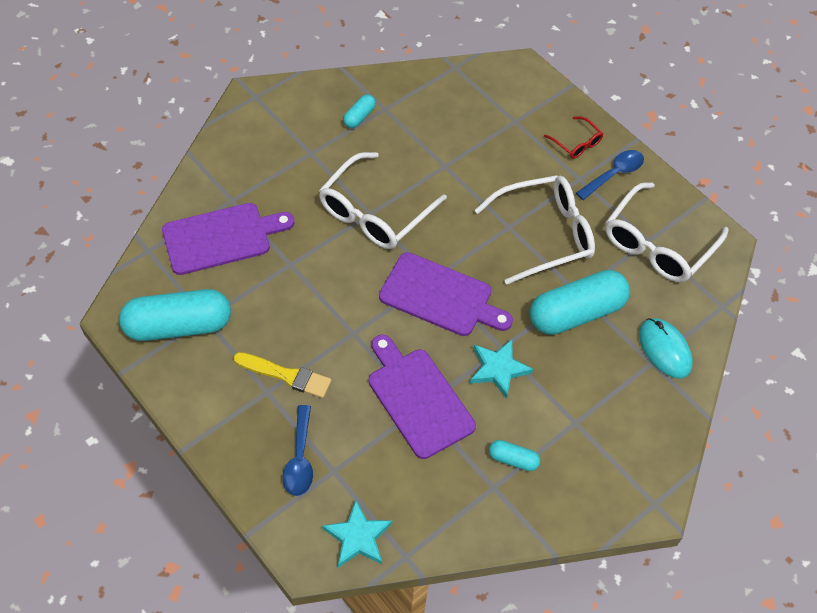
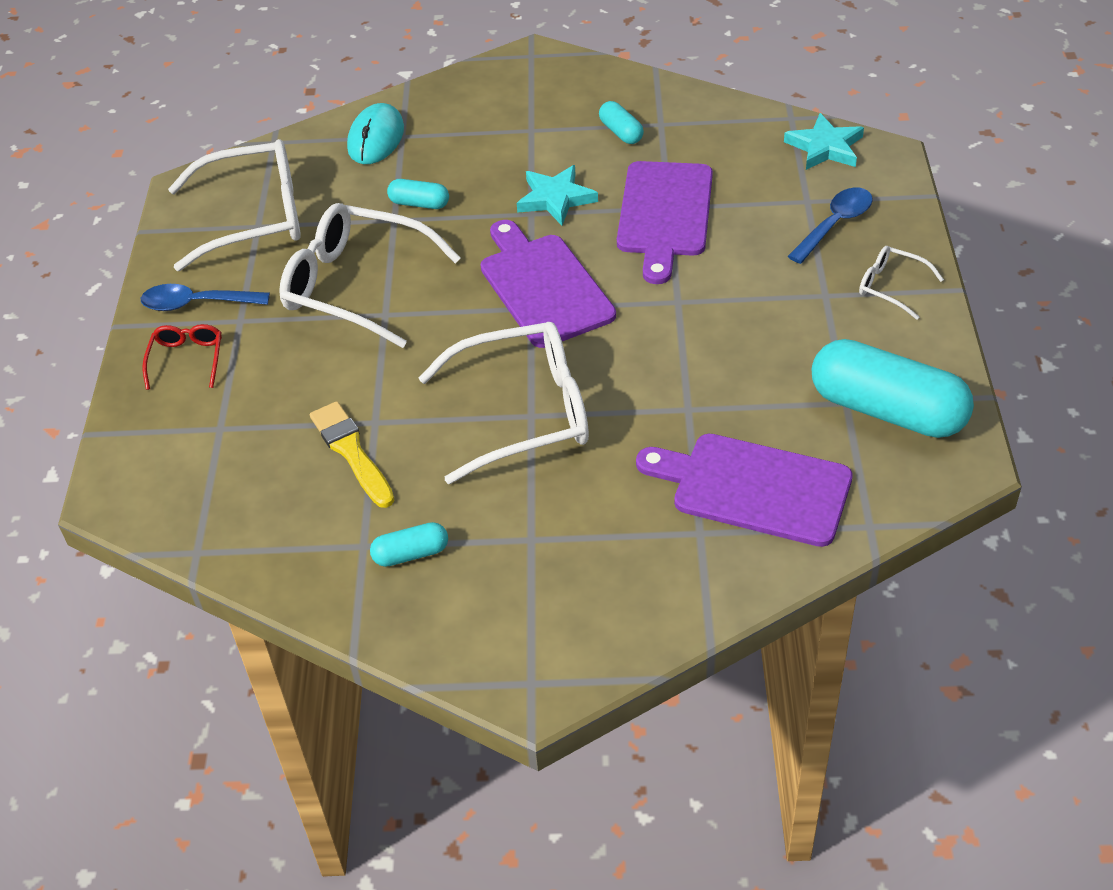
camera: 135 degrees left, 10 degrees down
yellow brush [233,352,332,398] -> yellow brush moved to [310,401,394,508]
turquoise capsule [530,270,630,335] -> turquoise capsule [387,179,449,209], size x0.46
none -> white glasses [859,246,944,320]

